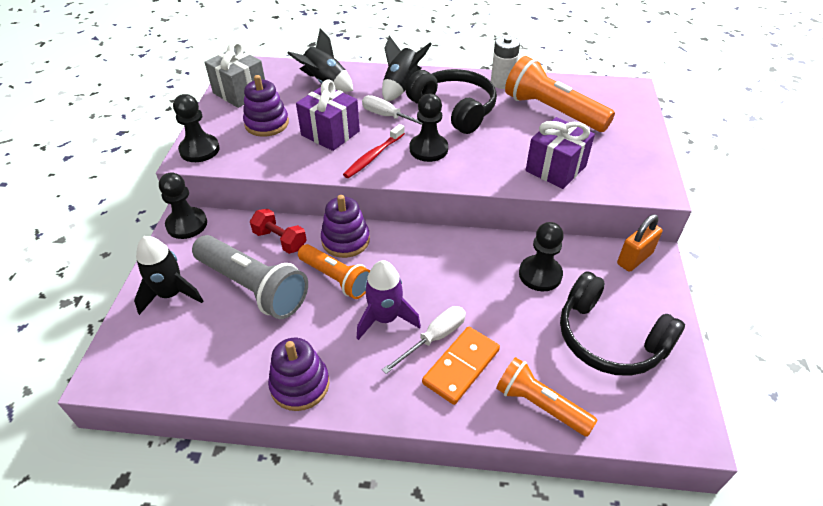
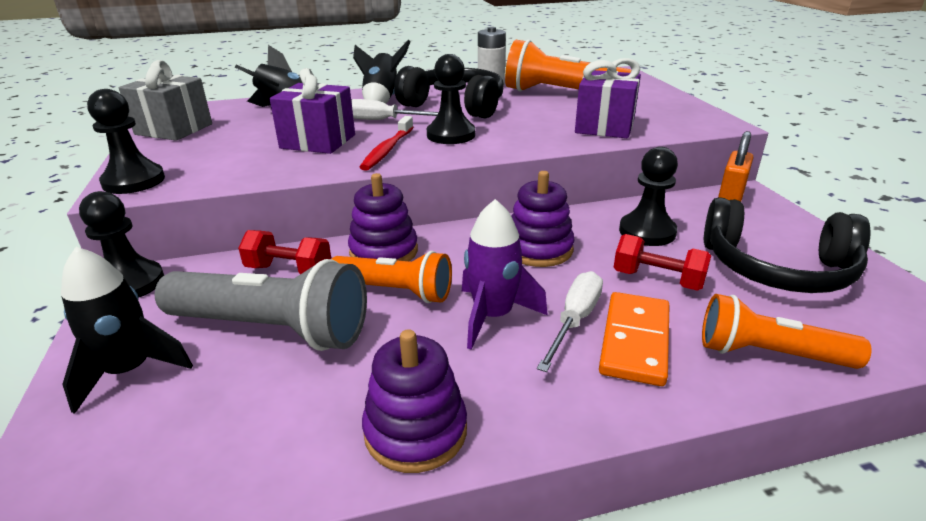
camera: 20 degrees left, 15 degrees down
purple stacking toy [243,75,289,137] -> purple stacking toy moved to [512,171,575,267]
none -> red dumbbell [614,234,711,291]

